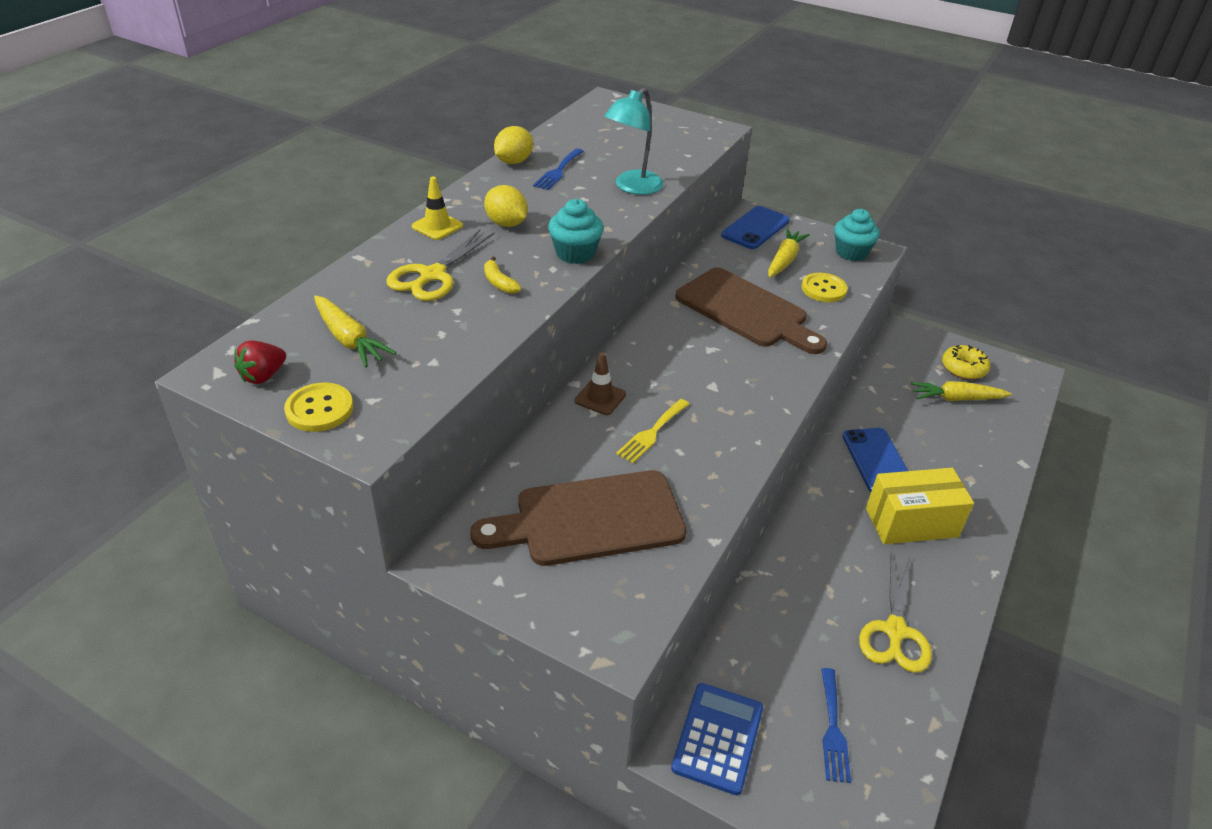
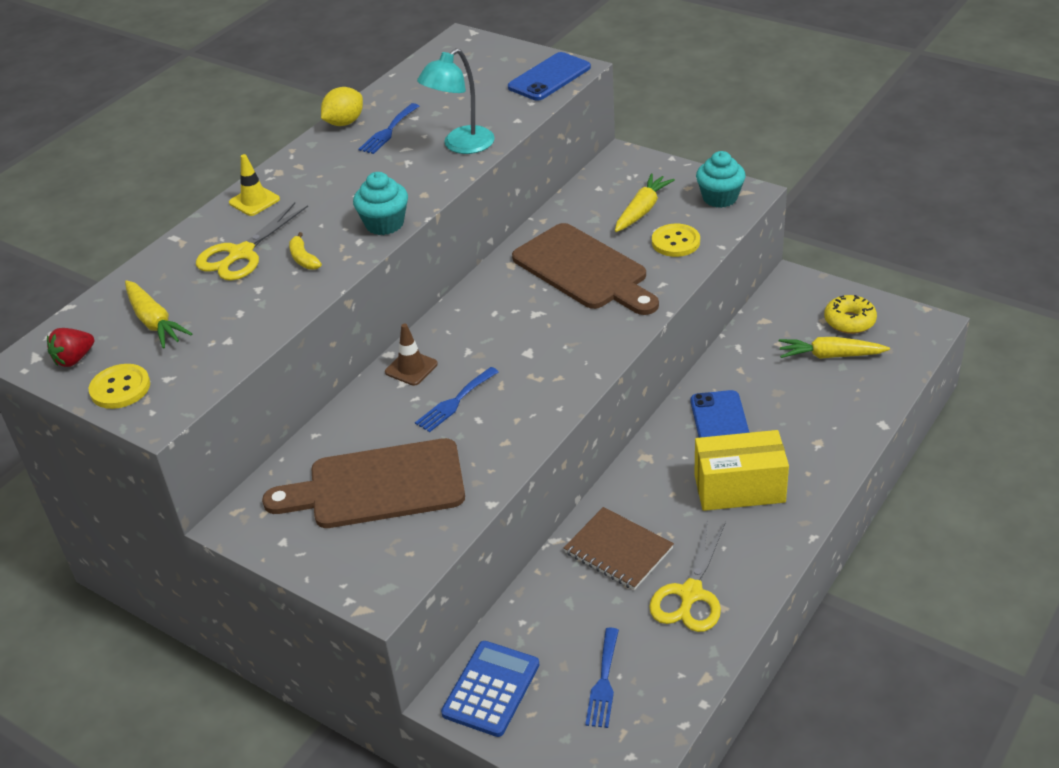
camera: 10 degrees right, 0 degrees up
yellow lemon [484,185,528,227] -> none
yellow fork [616,399,689,463] -> blue fork [415,367,499,432]
blue phone [721,206,790,249] -> blue phone moved to [508,52,591,101]
none -> brown notebook [564,507,674,590]

